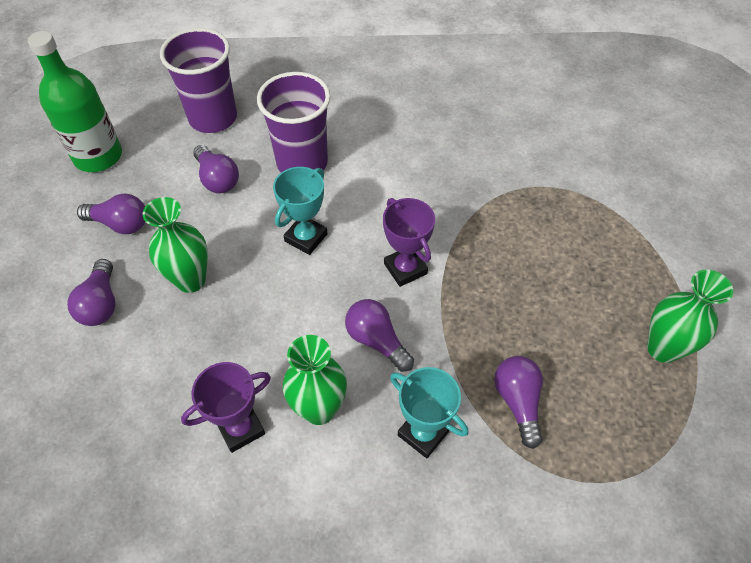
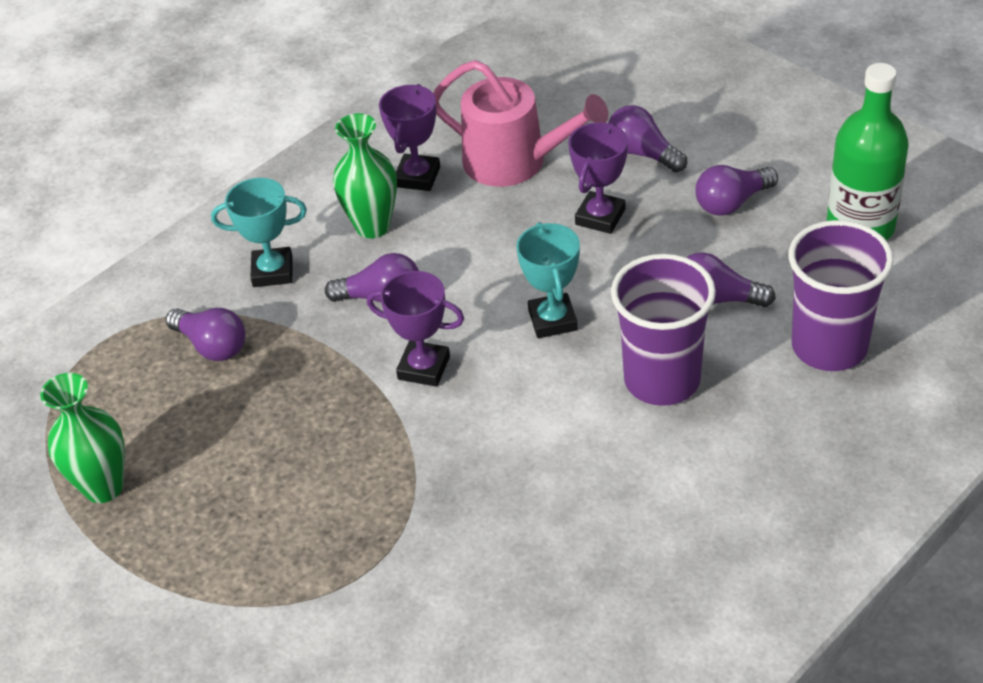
camera: 140 degrees right, 10 degrees down
green vase [143,197,208,293] -> purple trophy [568,122,628,234]
none -> pink watering can [433,60,608,187]

